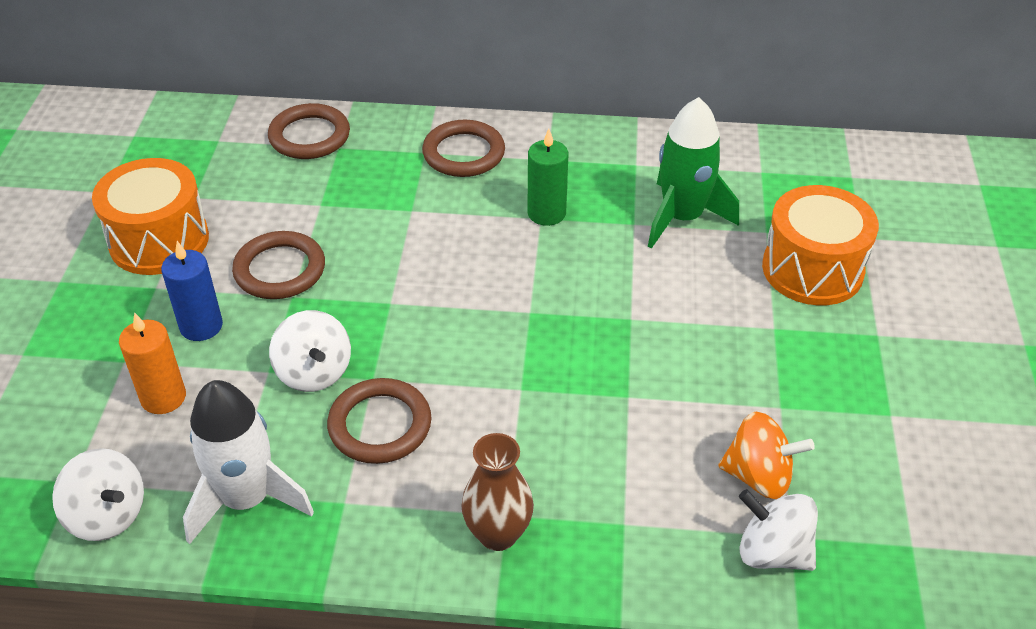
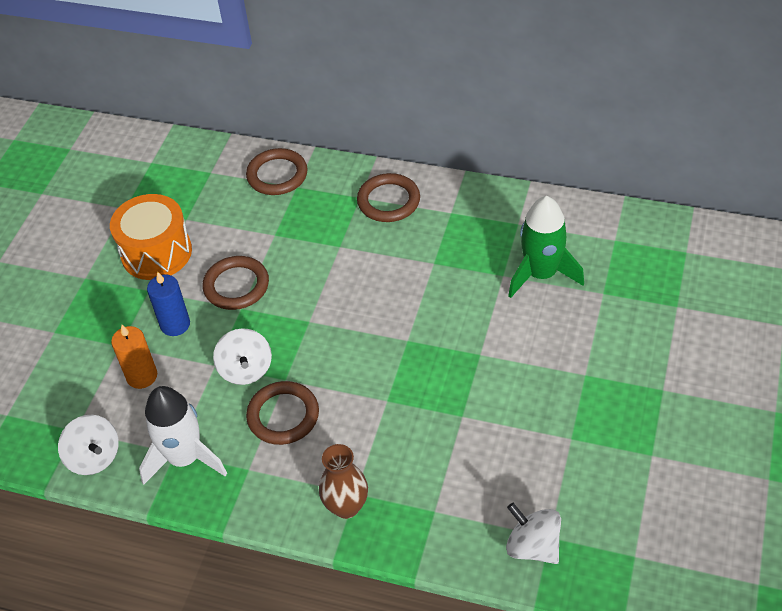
camera: 15 degrees right, 5 degrees up
green candle [527,129,568,226] -> none
orange spinning top [718,411,815,499] -> none
orange drum [762,185,879,305] -> none

